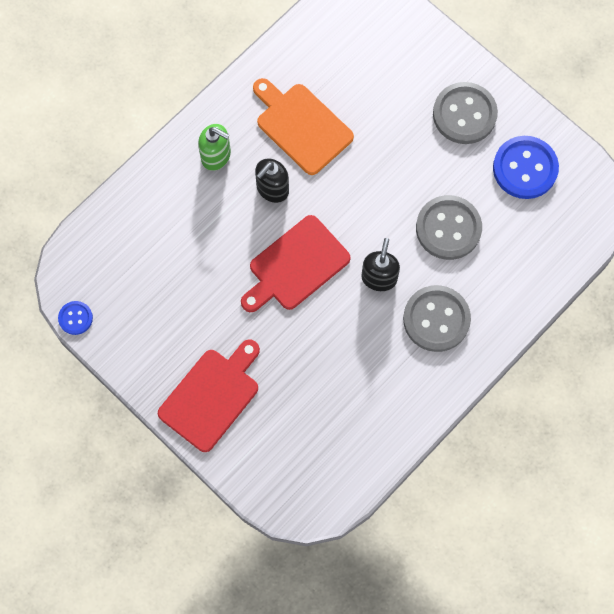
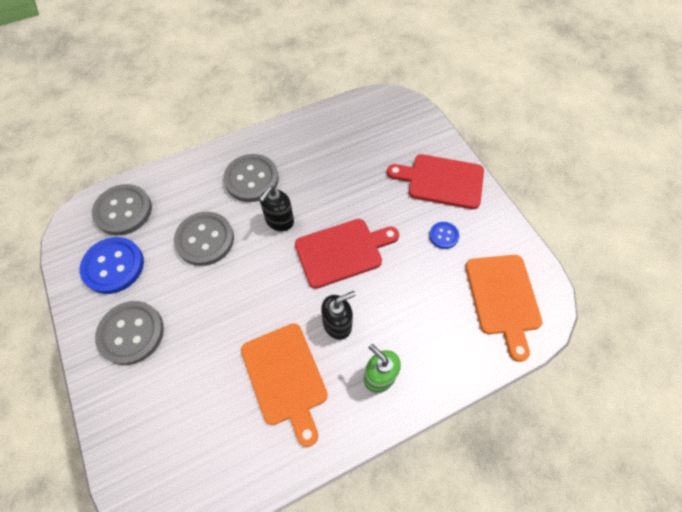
camera: 160 degrees left, 10 degrees down
blue button [58,301,93,335] -> blue button moved to [429,222,459,249]
red cutting board [158,339,260,452] -> red cutting board turned 45 degrees clockwise [387,154,484,209]
none -> grey button [92,184,152,235]
none -> orange cutting board [465,255,543,362]

